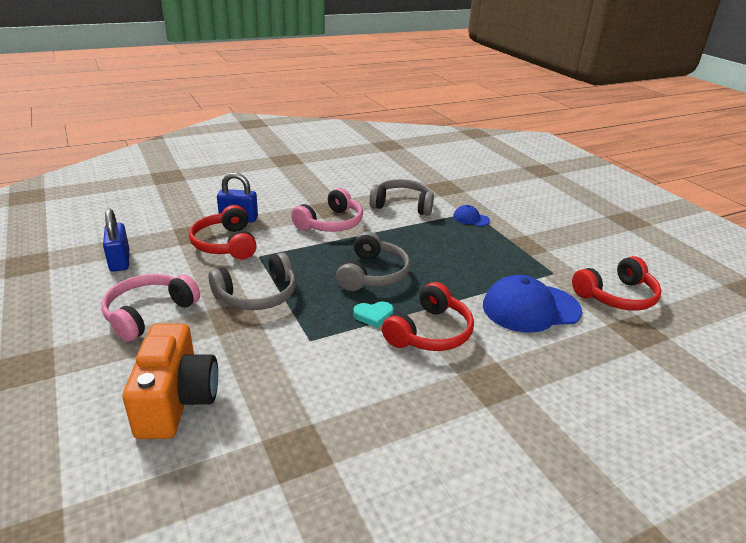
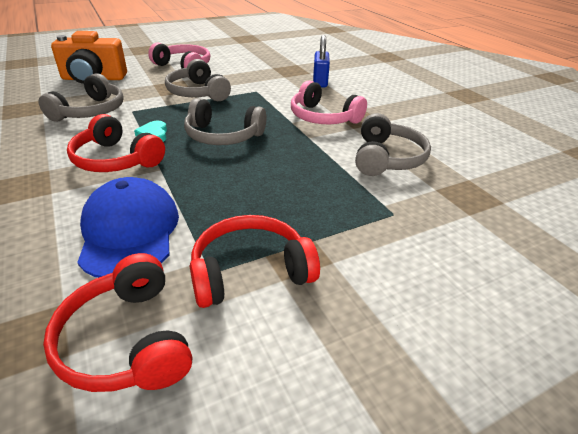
camera: 90 degrees right, 5 degrees up
blue padlock [103,208,129,272] -> none
red headphones [189,205,257,259] -> red headphones moved to [190,215,320,308]
blue cap [453,205,490,226] -> none
none -> grey headphones [38,73,124,122]

